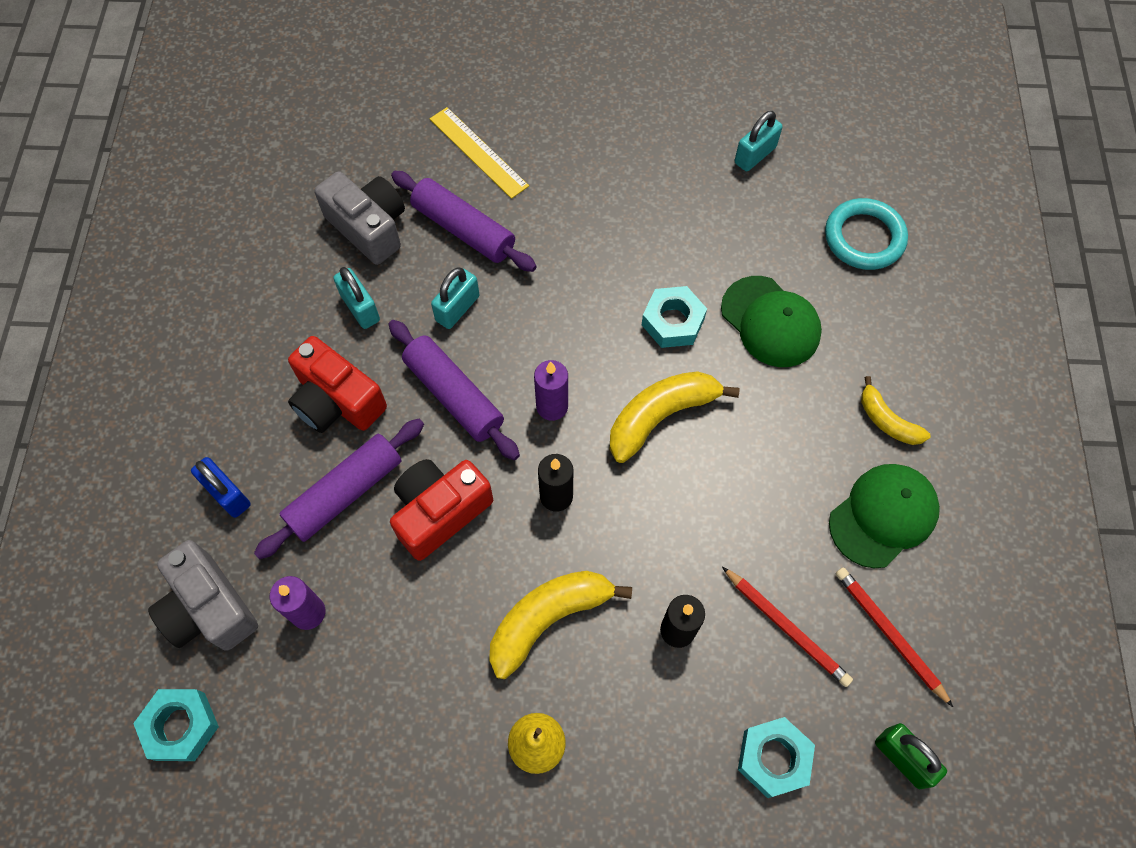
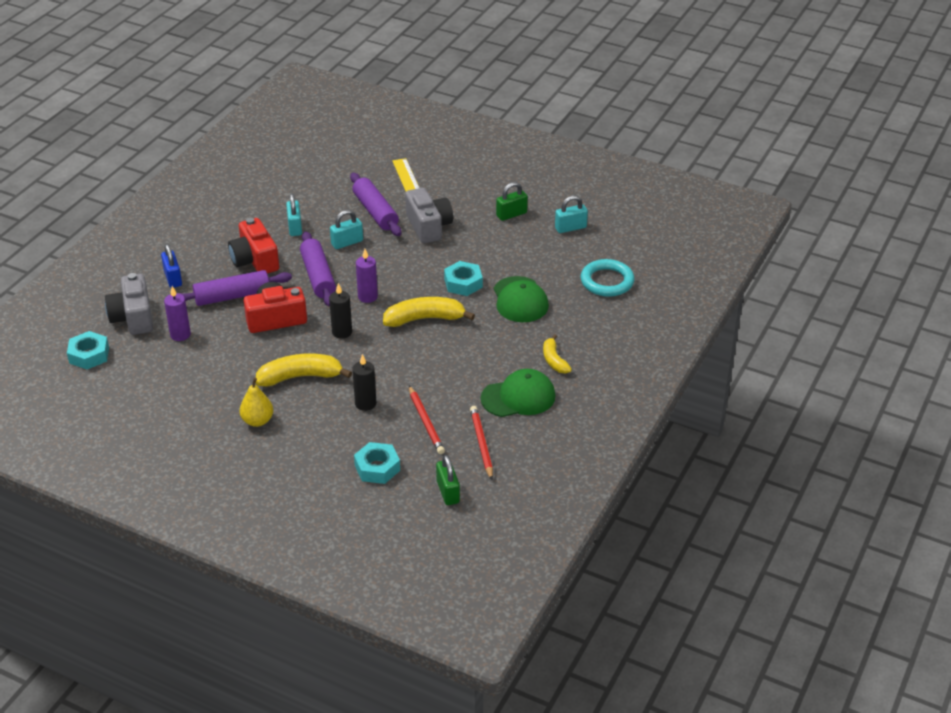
camera: 25 degrees right, 25 degrees down
grey camera [314,171,405,265] -> grey camera moved to [405,188,453,243]
none -> green padlock [496,182,528,221]

